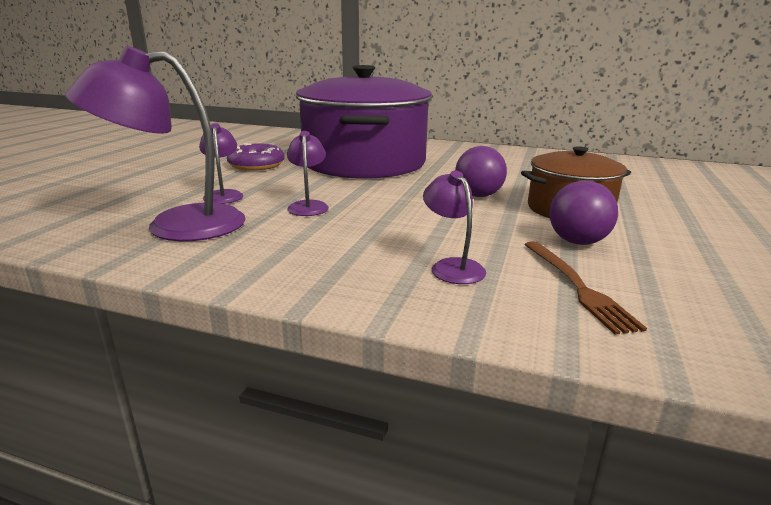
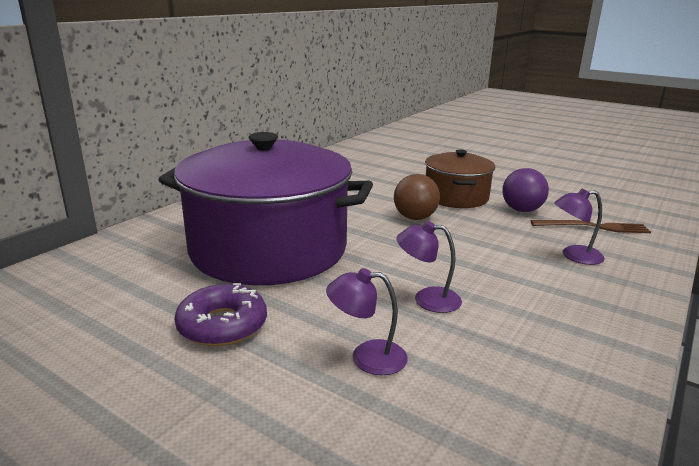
camera: 75 degrees left, 0 degrees up
purple lamp [66,46,246,241] -> none
purple ball [455,146,507,197] -> brown ball [394,174,440,220]

